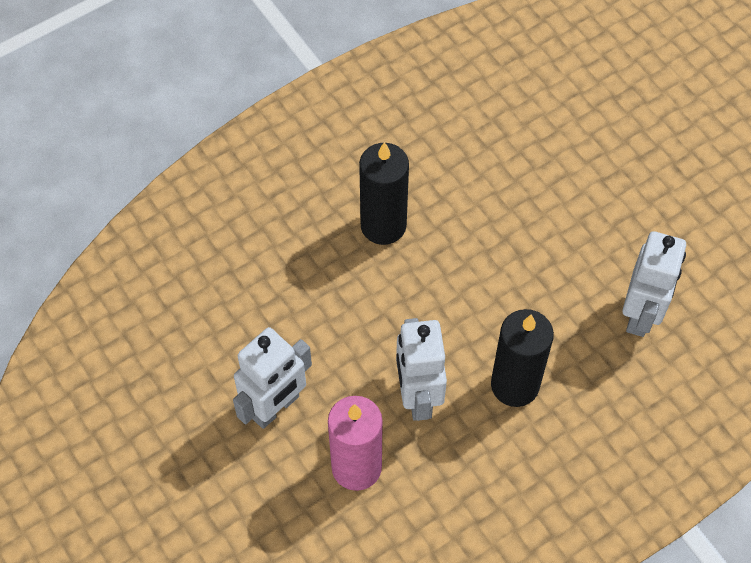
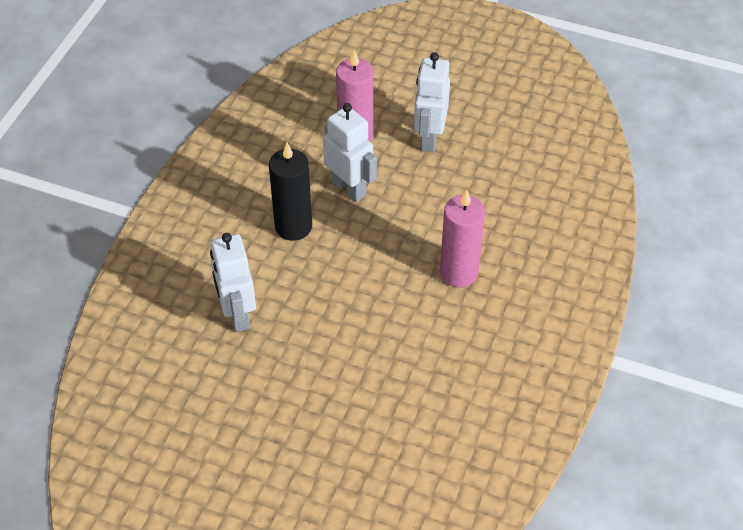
camera: 145 degrees right, 10 degrees down
black candle [359,142,409,245] -> pink candle [440,190,485,287]

